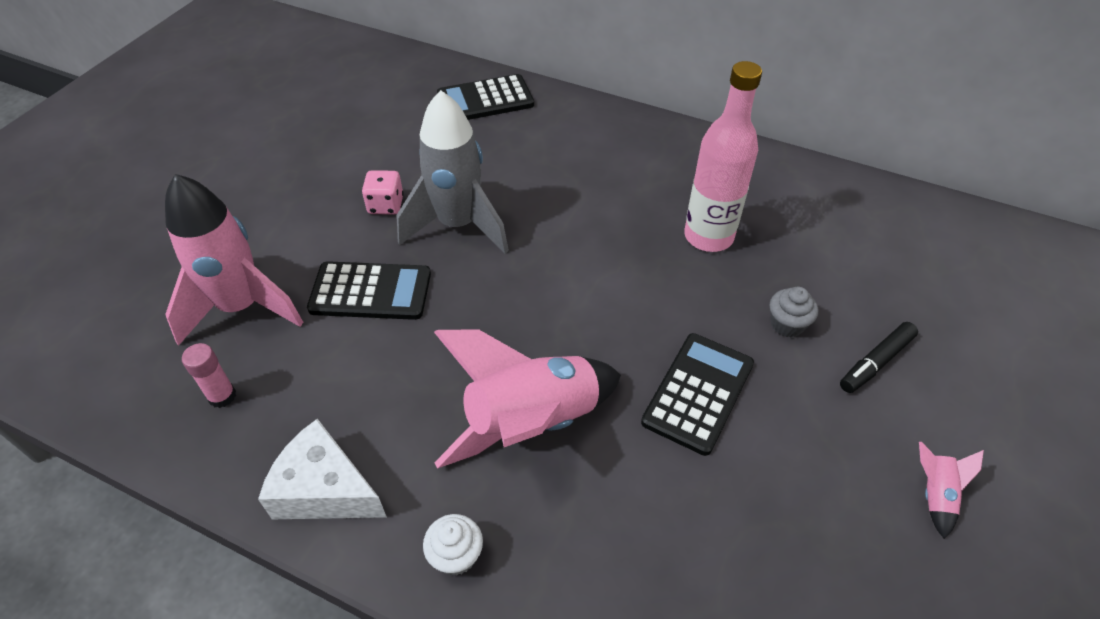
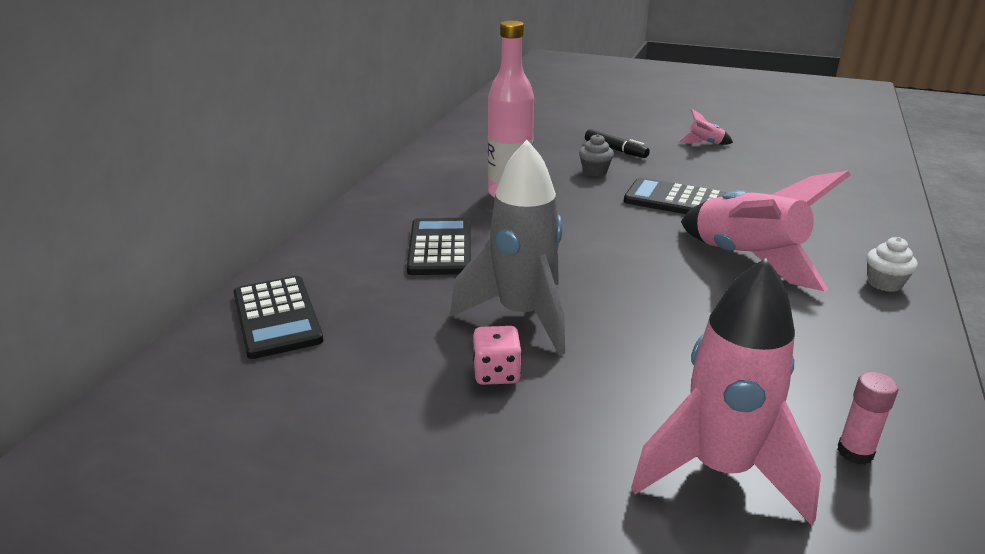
camera: 95 degrees left, 20 degrees down
white cheese [258,419,387,519] -> none
black calculator [307,261,431,320] -> black calculator moved to [407,218,471,275]

